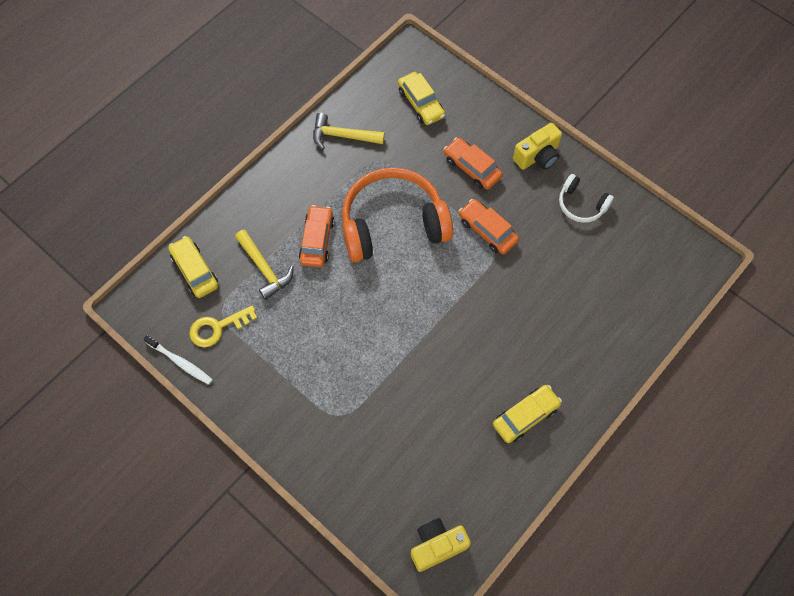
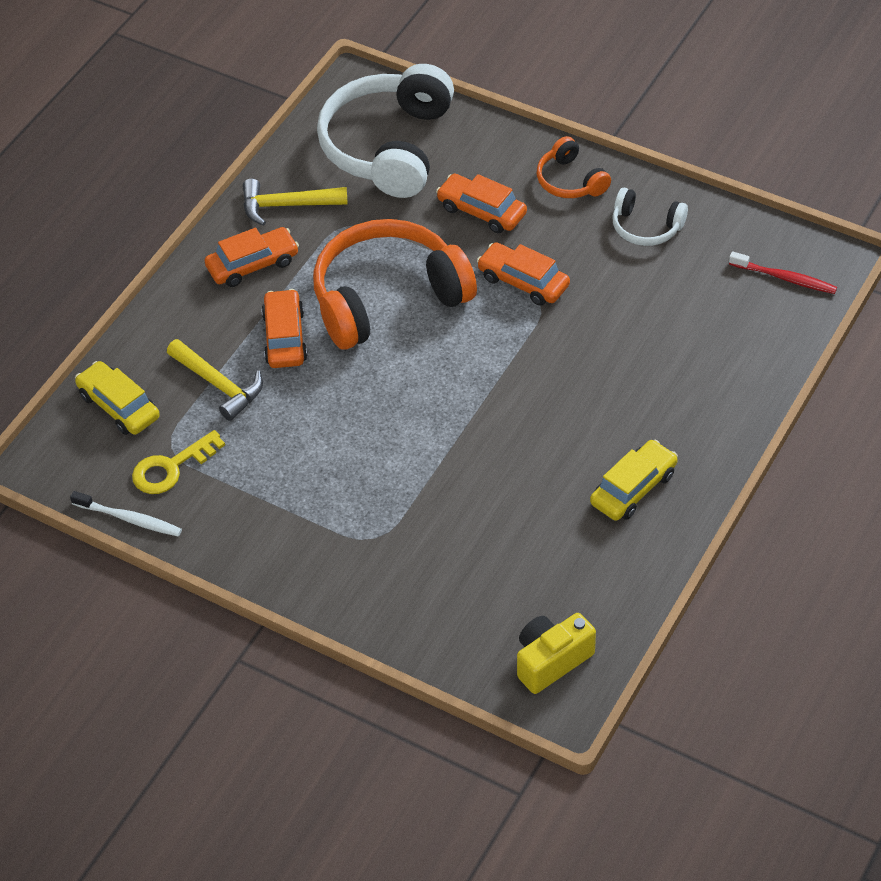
camera: 10 degrees left, 15 degrees down
yellow car [398,72,445,125] -> white headphones [317,64,454,198]
yellow camera [513,123,562,170] -> orange headphones [537,136,611,198]
none -> orange car [204,227,299,287]
none -> red toothbrush [729,251,837,294]

